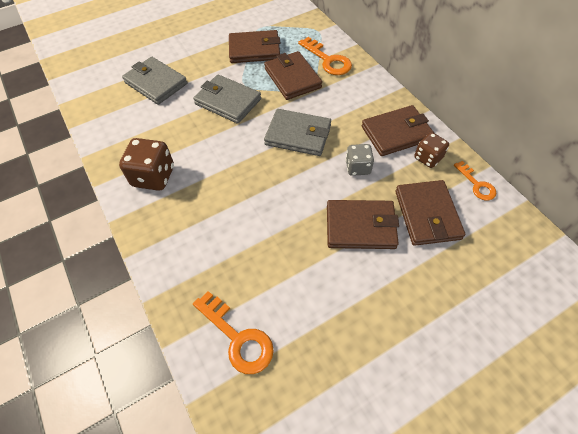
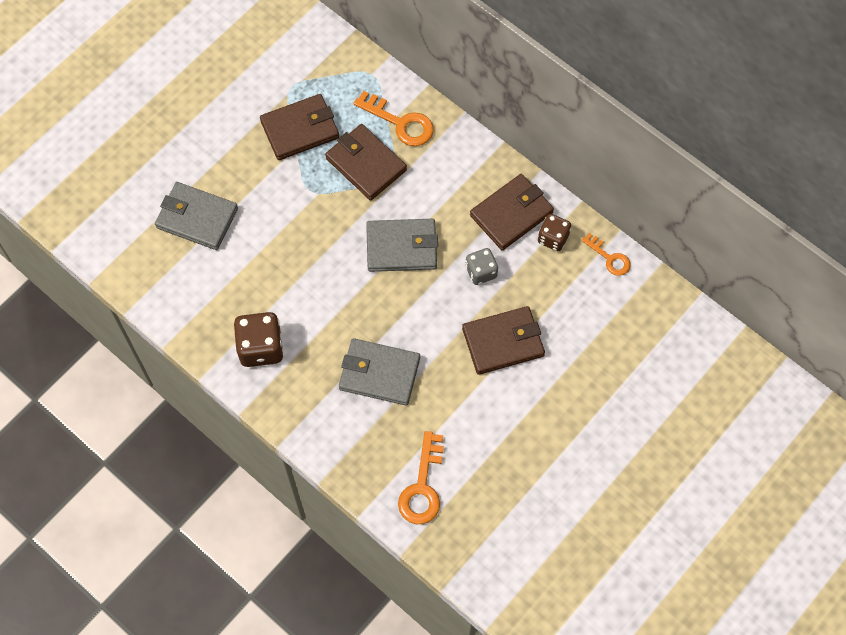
camera: 20 degrees left, 10 degrees up
grey wallet [193,74,261,124] -> grey wallet moved to [339,338,420,405]
orange key [193,291,274,374] -> orange key turned 75 degrees clockwise [398,431,444,524]
brown wallet [395,180,465,246] -> none

